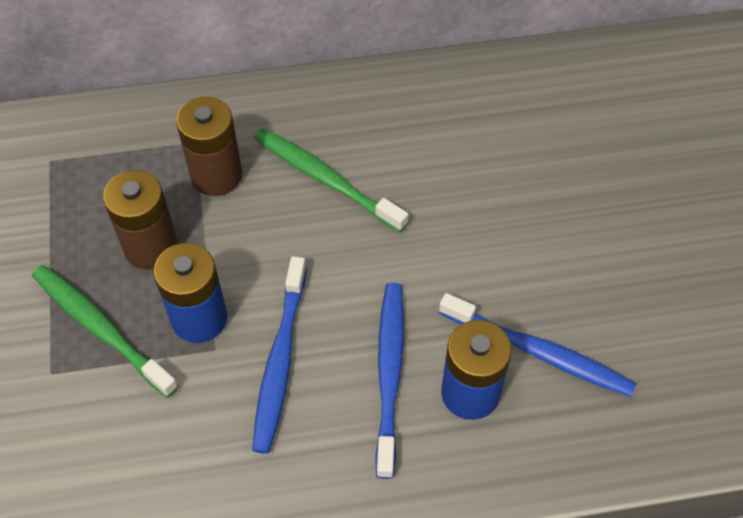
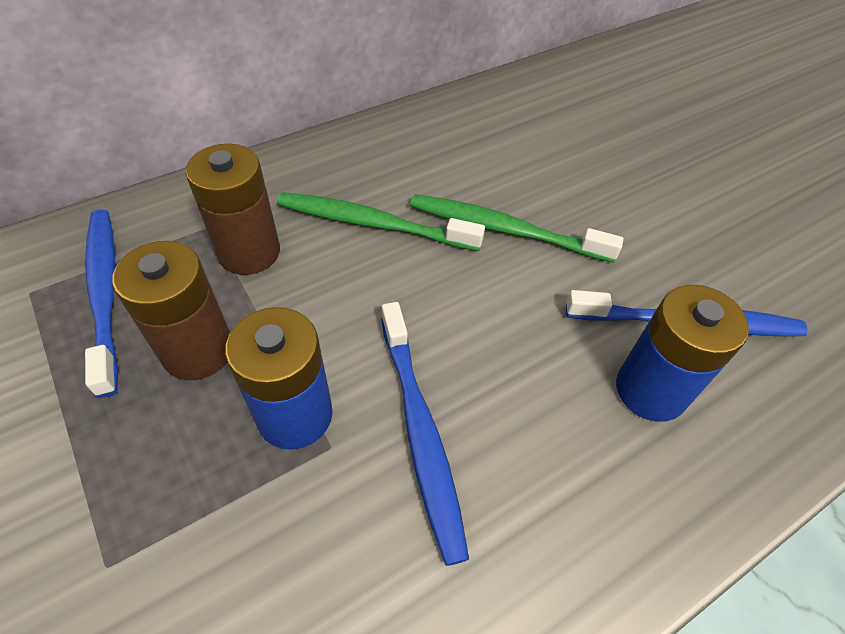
camera: 25 degrees left, 5 degrees down
green toothbrush [32,265,178,398] -> green toothbrush moved to [410,194,623,263]
blue toothbrush [375,283,404,479] -> blue toothbrush moved to [85,210,118,398]

